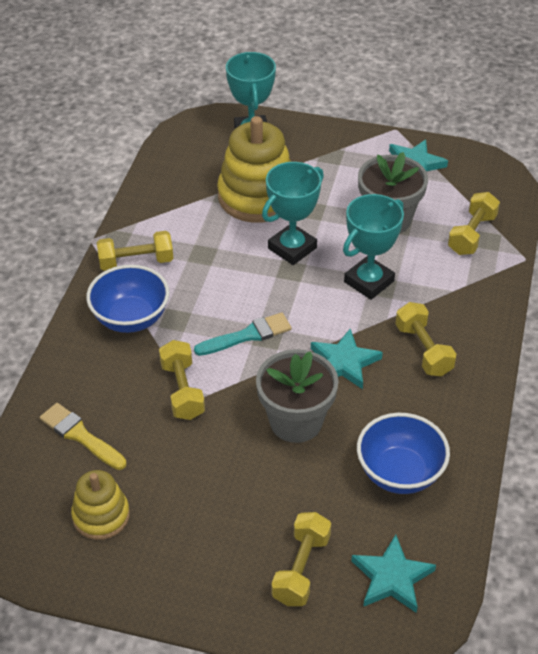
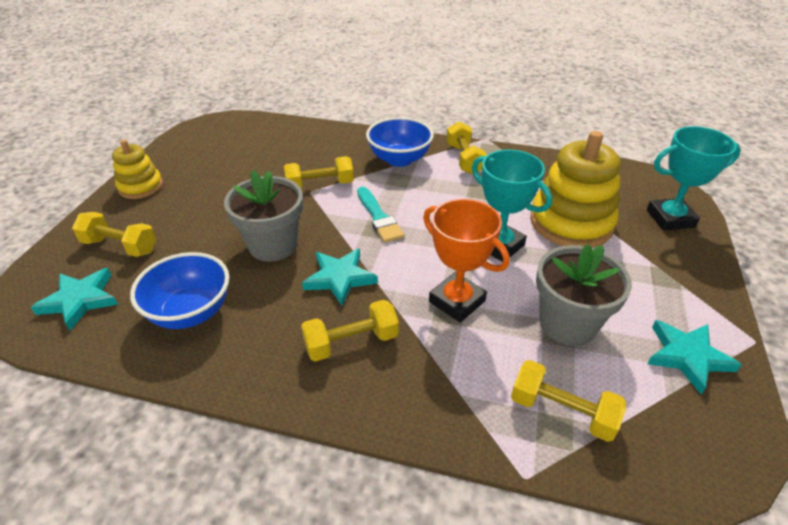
camera: 90 degrees right, 5 degrees down
yellow brush [40,403,127,470] -> none
yellow stacking toy [71,470,130,540] -> yellow stacking toy moved to [112,139,163,199]
turquoise trophy [343,194,404,300] -> orange trophy [423,199,509,323]

